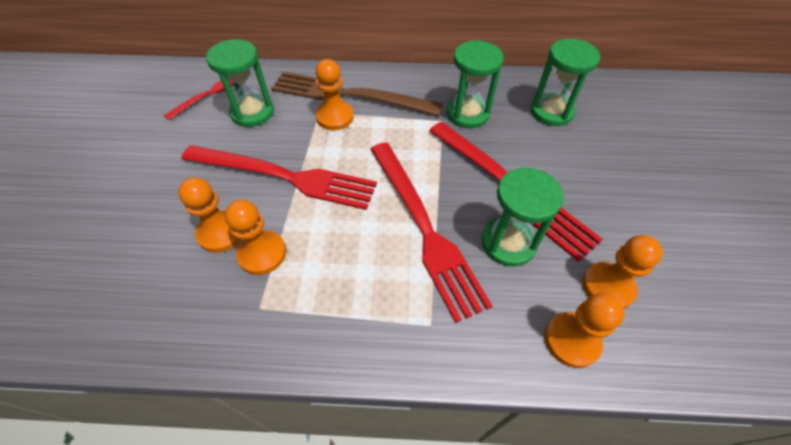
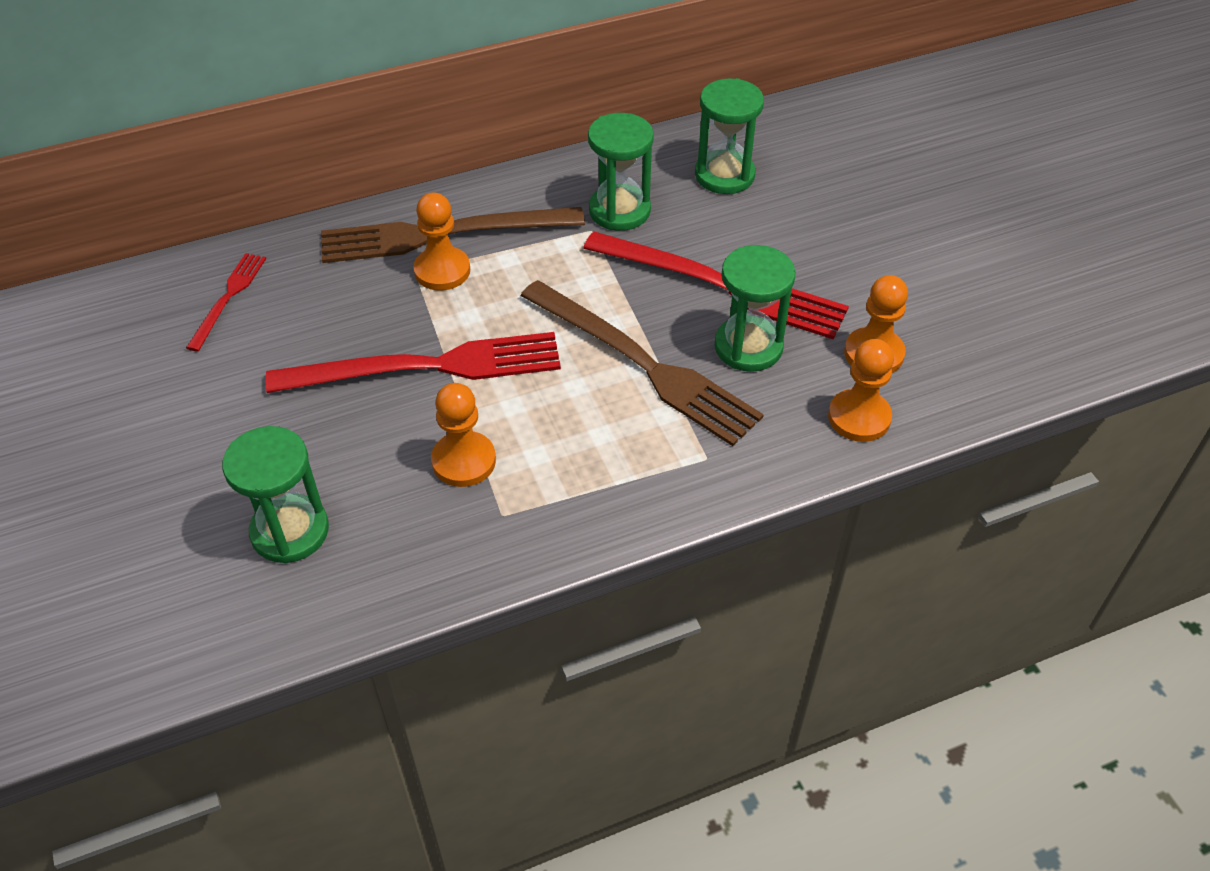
camera: 25 degrees left, 5 degrees down
orange pawn [178,177,241,253] -> none
green hourglass [206,39,274,127] -> green hourglass moved to [222,426,329,563]
red fork [370,142,493,323] -> brown fork [520,280,764,446]

